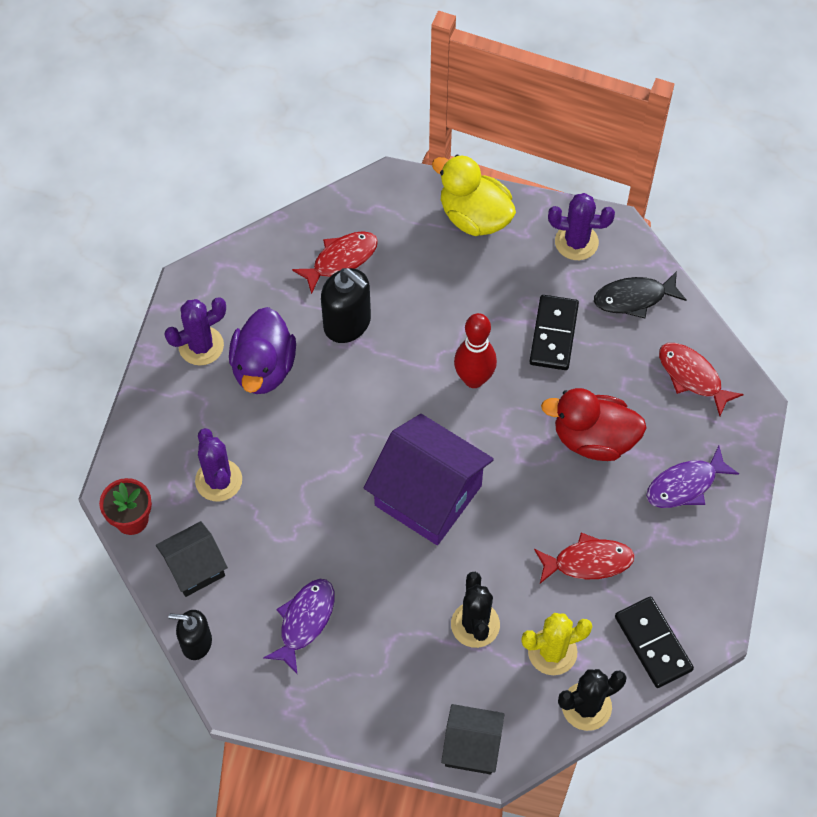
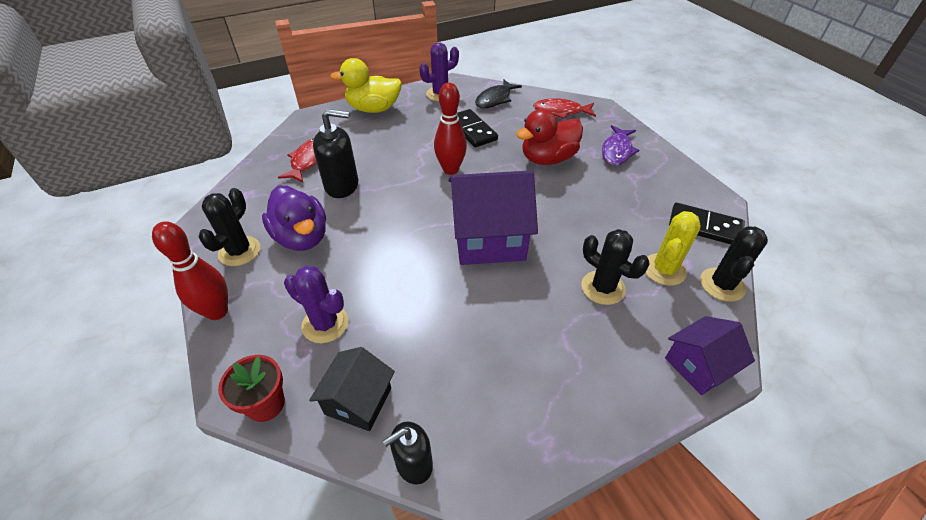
camera: 40 degrees left, 15 degrees down
purple cactus [165,297,226,365] -> black cactus [199,188,260,266]
purple fish [263,579,335,674] -> none
black house [441,704,505,775] -> purple house [665,316,755,395]
red fish [534,533,635,584] -> none
none -> red bowling pin [152,221,228,320]

